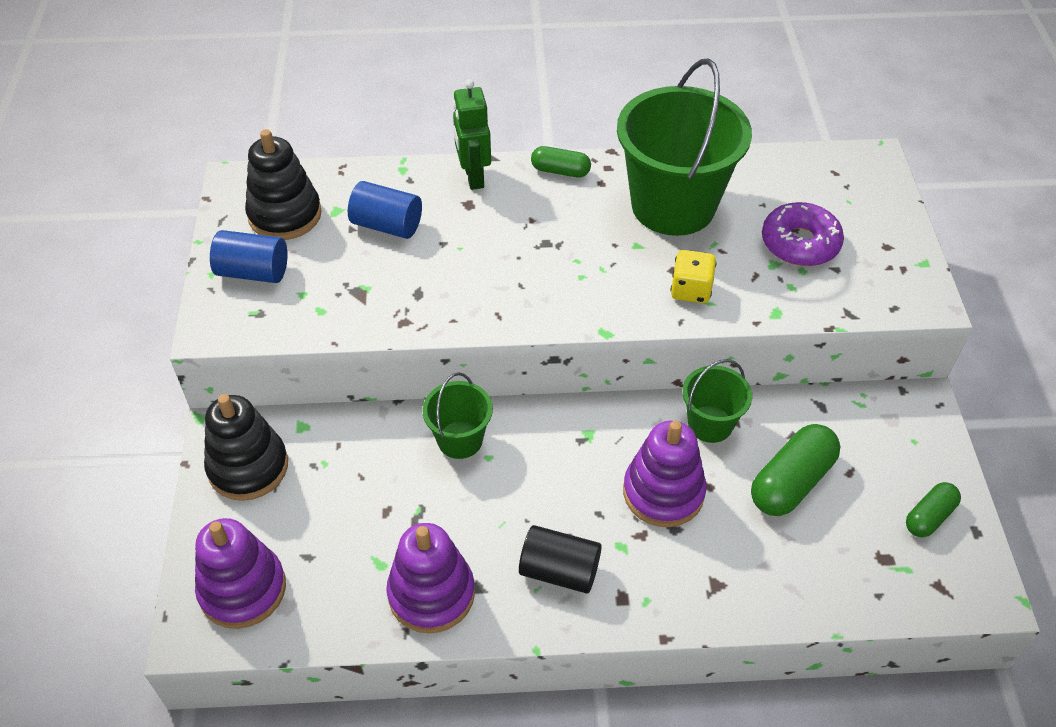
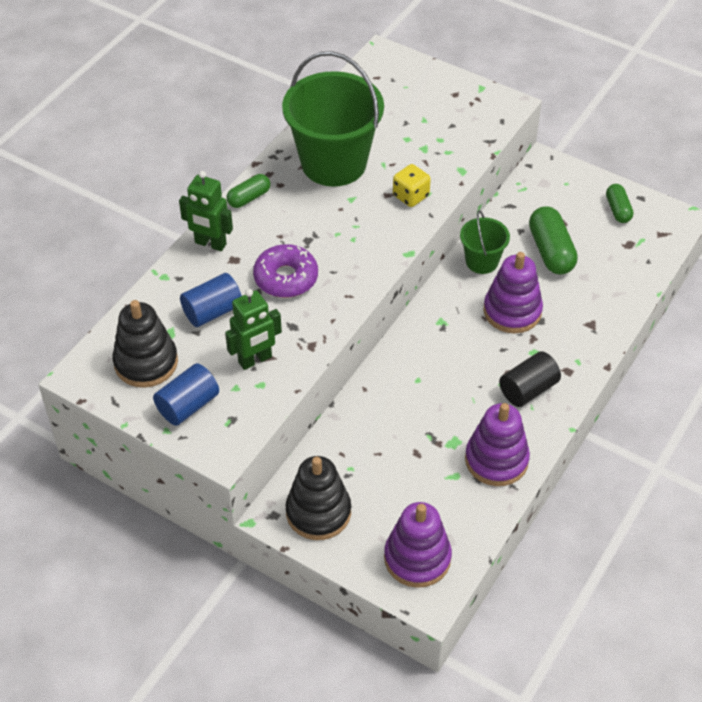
camera: 55 degrees left, 0 degrees up
green bucket [422,372,493,459] -> none
purple donut [762,202,844,266] -> purple donut moved to [253,244,318,298]
none -> green robot [225,289,282,370]

